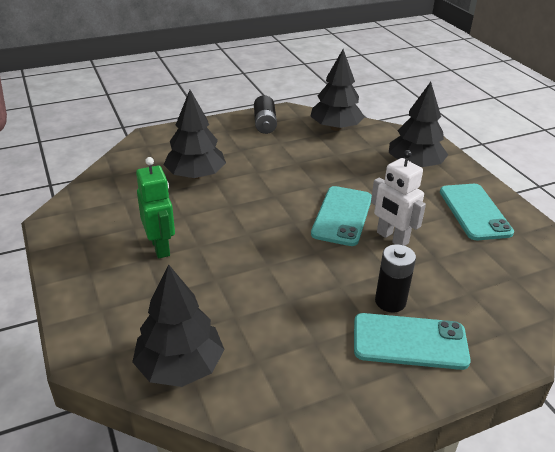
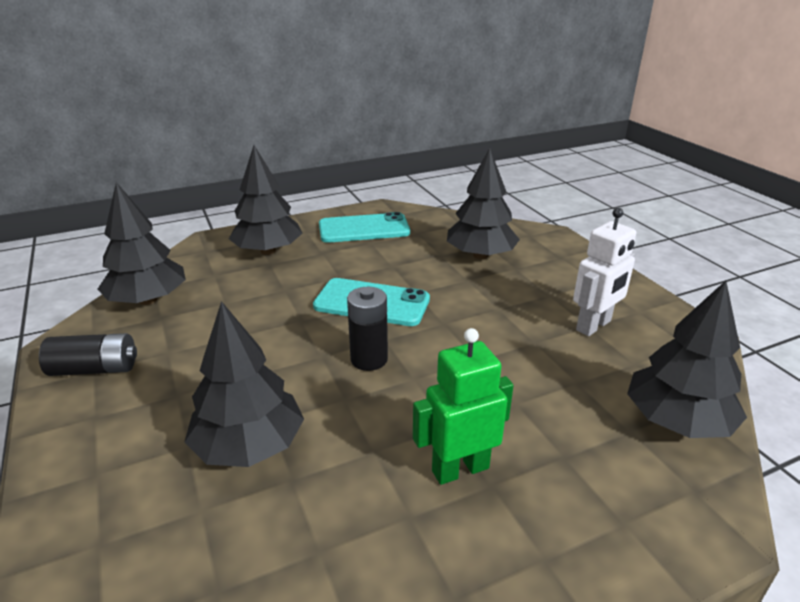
camera: 90 degrees left, 5 degrees down
turquoise phone [354,313,471,370] -> none
white robot [371,150,426,246] -> white robot moved to [573,208,636,336]
black battery [375,244,416,313] -> black battery moved to [347,287,388,371]
none -> black tree [447,148,520,259]

